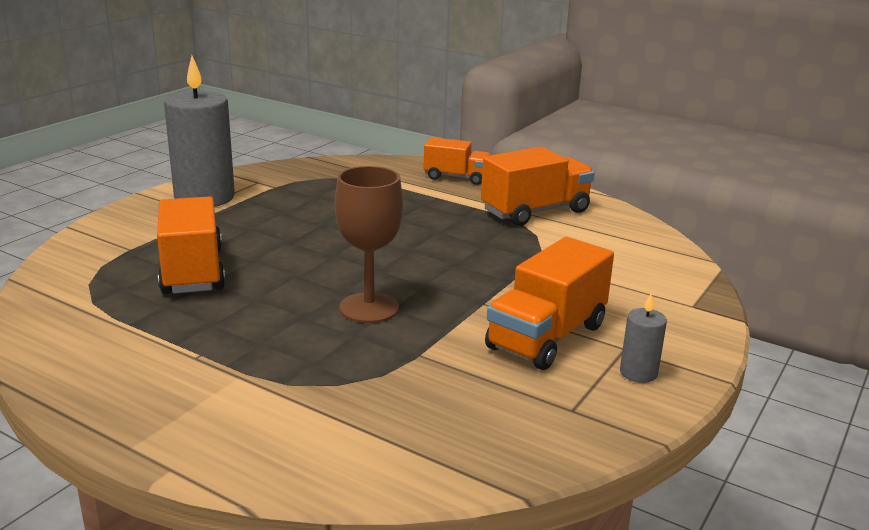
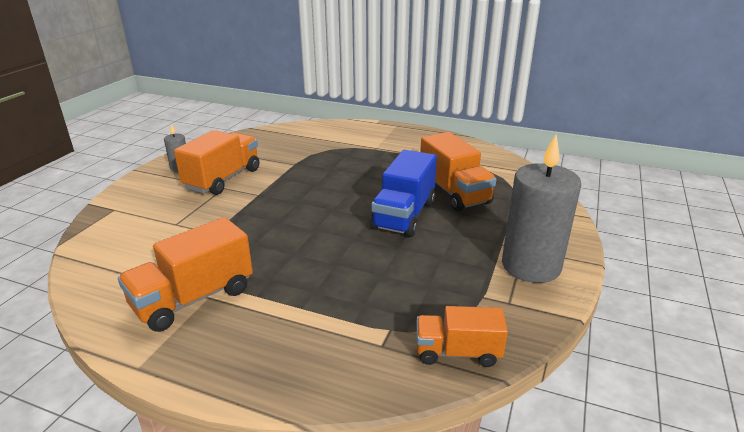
camera: 170 degrees right, 5 degrees up
brown goblet [335,166,403,323] -> none
orange truck [424,137,491,185] -> orange truck moved to [417,306,508,367]
none -> blue truck [370,150,437,237]

